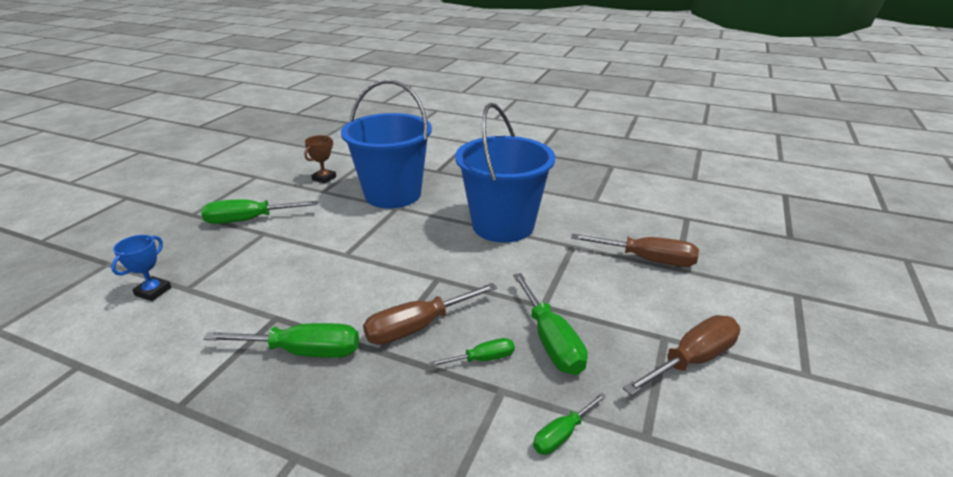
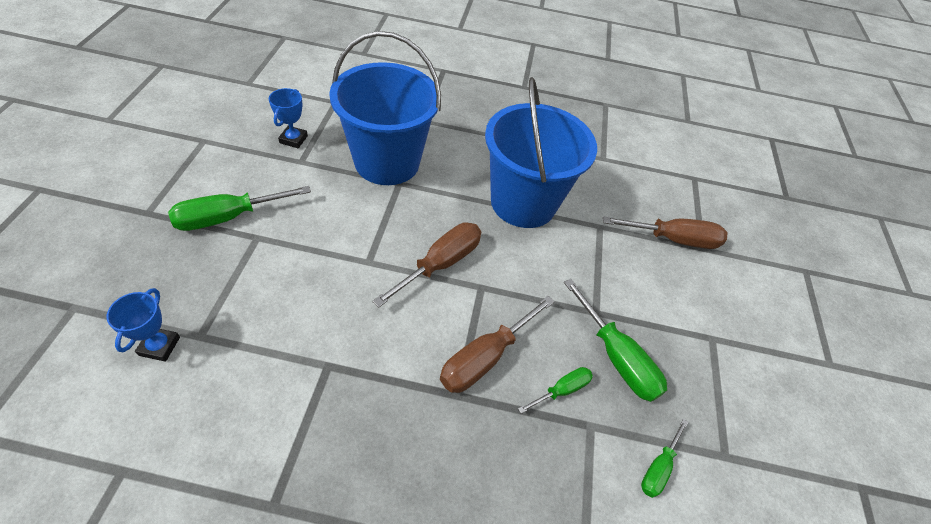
camera: 20 degrees left, 20 degrees up
green screwdriver [203,323,359,358] -> none
brown trophy [304,135,336,184] -> blue trophy [269,88,308,148]
brown screwdriver [623,315,740,396] -> brown screwdriver moved to [372,222,481,308]

